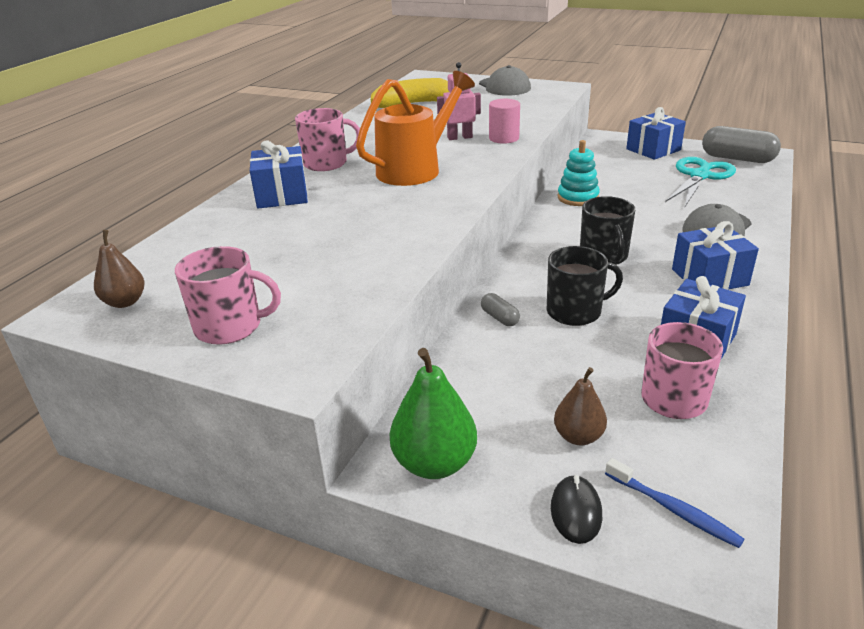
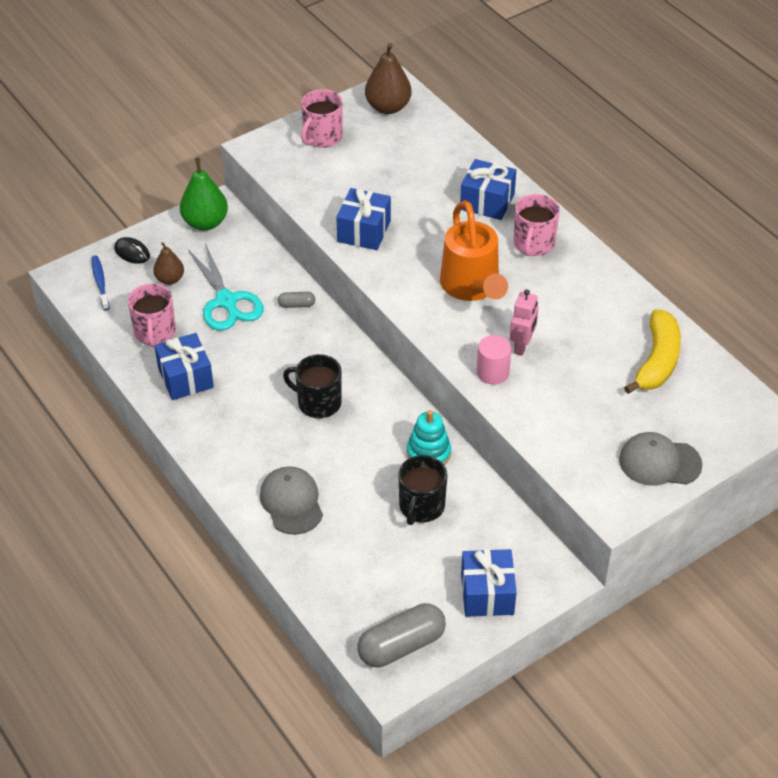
camera: 120 degrees right, 15 degrees up
brown pear [94,230,145,308] -> brown pear [365,43,412,114], size x1.62
black mug [547,246,623,326] -> black mug moved to [399,455,447,525]
blue toothbrush [605,458,744,548] -> blue toothbrush turned 90 degrees clockwise [92,255,110,311]
turquoise scissors [665,157,736,206] -> turquoise scissors moved to [188,243,263,331]
blue gift [672,221,759,290] -> blue gift moved to [336,188,391,250]

